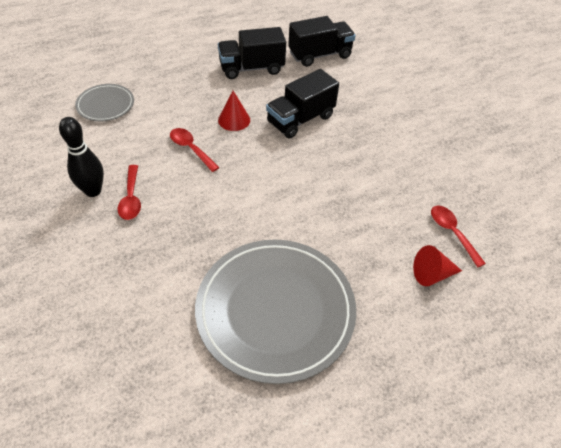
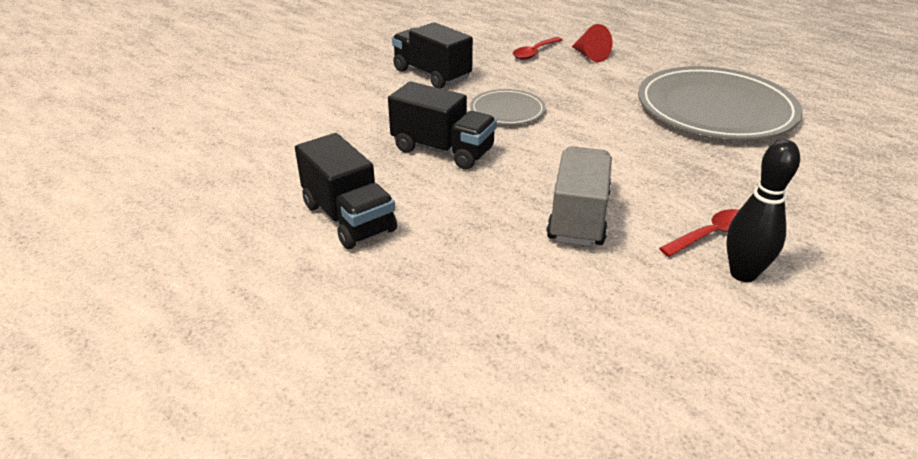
camera: 110 degrees left, 15 degrees down
grey plate [75,84,134,121] -> grey plate moved to [470,89,546,125]
red spoon [170,128,220,172] -> grey truck [546,147,612,246]
red cone [218,91,250,131] -> none
black truck [288,16,356,67] -> black truck moved to [392,22,473,89]

